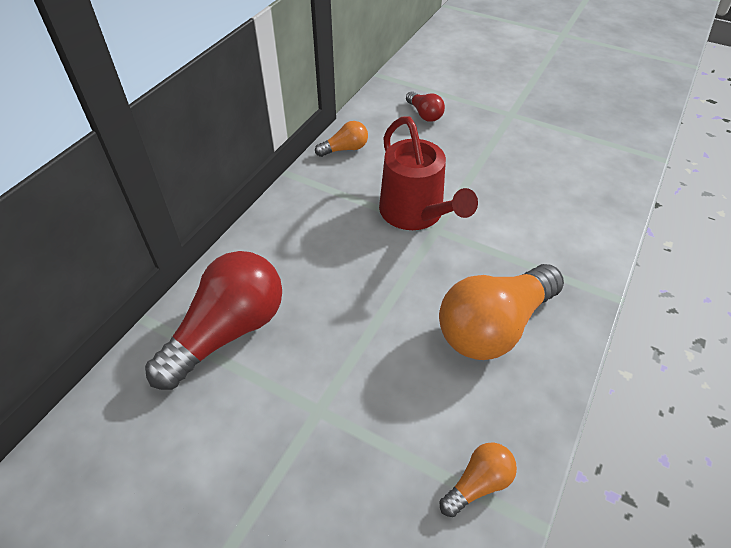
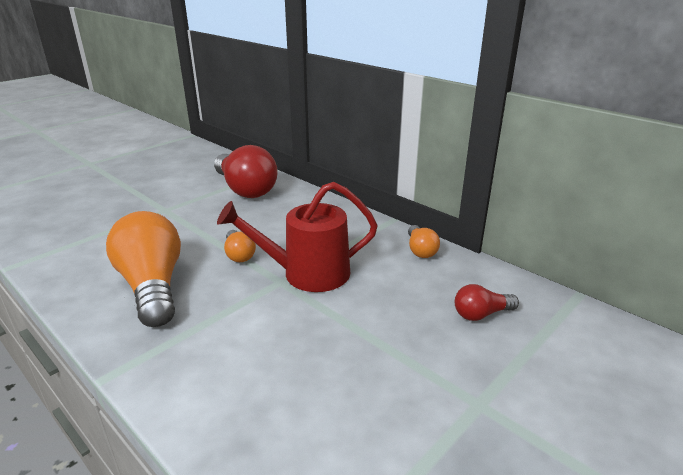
camera: 105 degrees right, 20 degrees down
orange light bulb [440,442,517,517] -> orange light bulb moved to [224,230,256,262]

